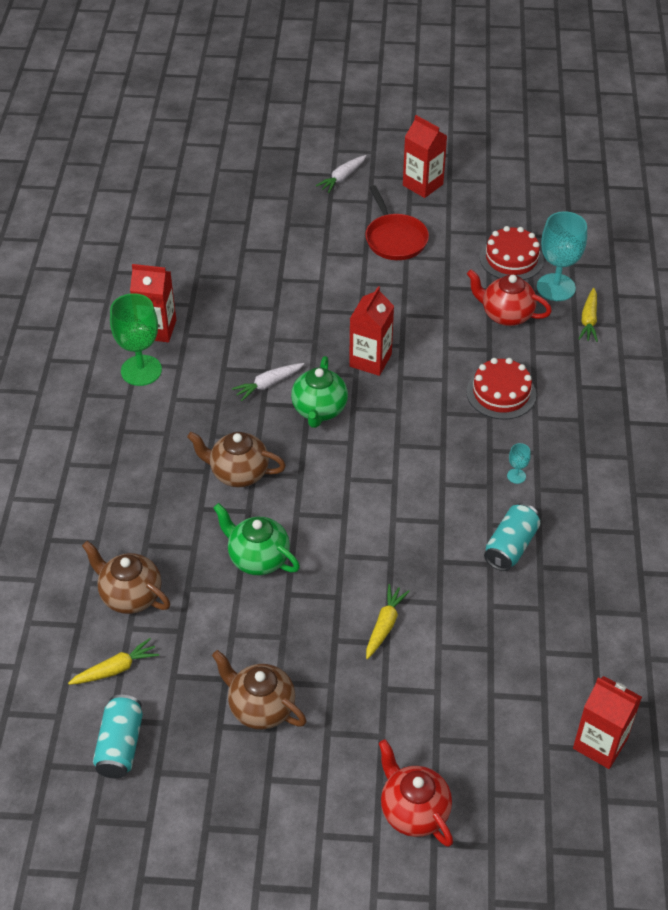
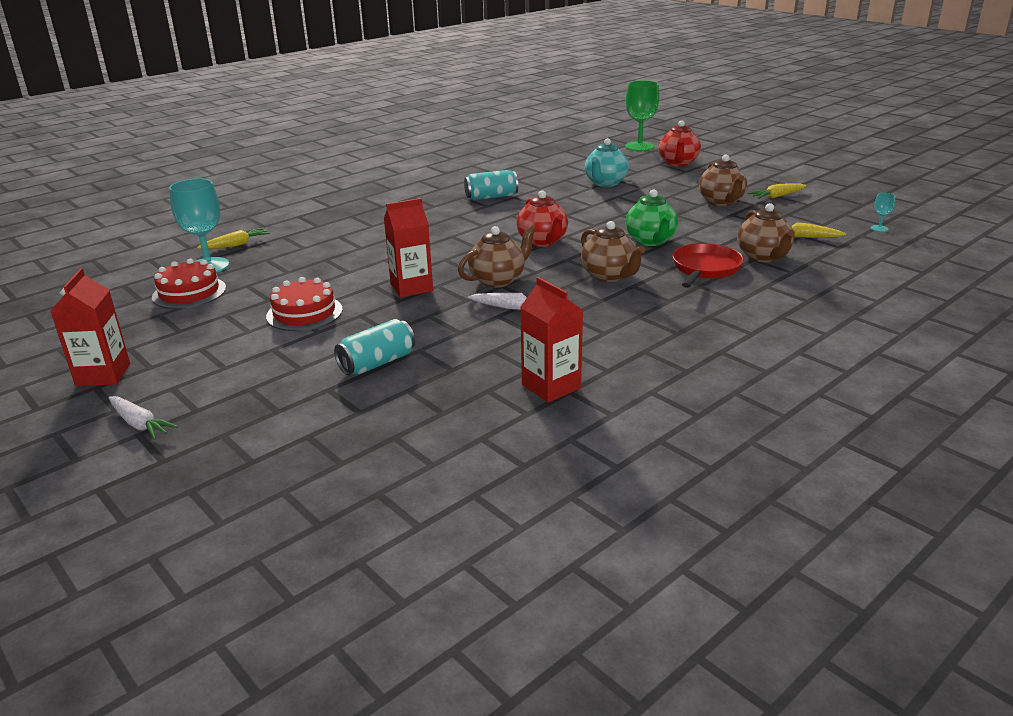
camera: 135 degrees left, 20 degrees down
turquoise can [93,695,143,778] -> turquoise can moved to [334,319,415,375]
green goblet [110,293,162,386] -> green goblet moved to [625,80,659,151]
green teapot [291,356,348,428] -> brown teapot [458,225,536,288]
white carrot [316,155,366,193] -> white carrot turned 45 degrees clockwise [109,396,178,440]
red pan [365,185,429,260] -> red pan moved to [672,243,744,288]
yellow carrot [366,584,410,659] -> yellow carrot moved to [748,183,807,199]
red cake [466,358,536,420] -> red cake moved to [266,277,343,331]
red teapot [467,269,552,326] -> red teapot moved to [517,191,568,247]
turquoise goblet [507,443,531,484] -> turquoise goblet moved to [871,193,895,232]
red carton [573,676,642,769] -> none
none -> turquoise teapot [585,138,629,187]

